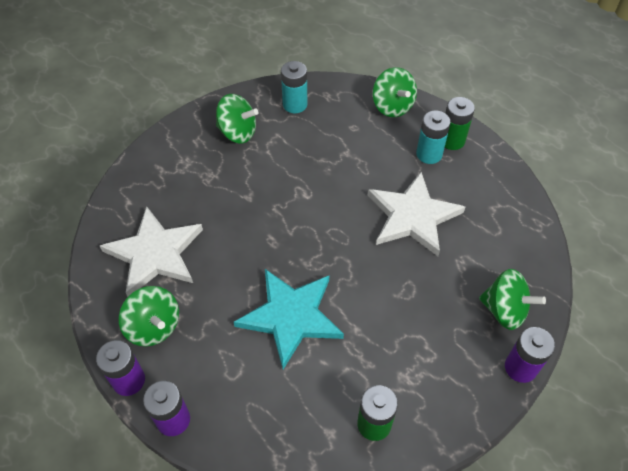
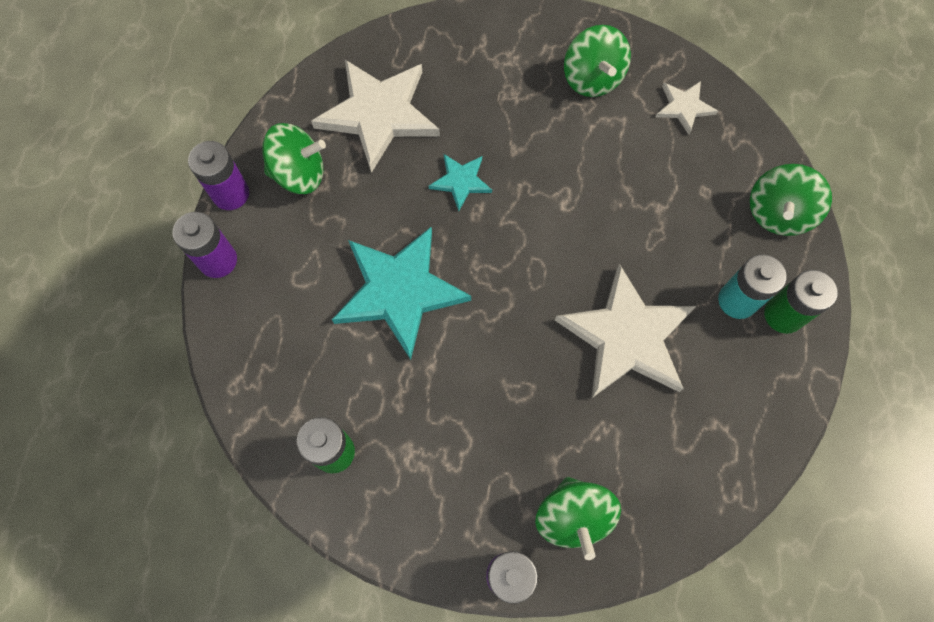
camera: 55 degrees right, 15 degrees up
green spinning top [119,286,179,347] -> green spinning top turned 105 degrees counterclockwise [262,123,326,194]
turquoise battery [281,61,307,113] -> white star [656,81,718,135]
none -> turquoise star [429,154,492,211]

